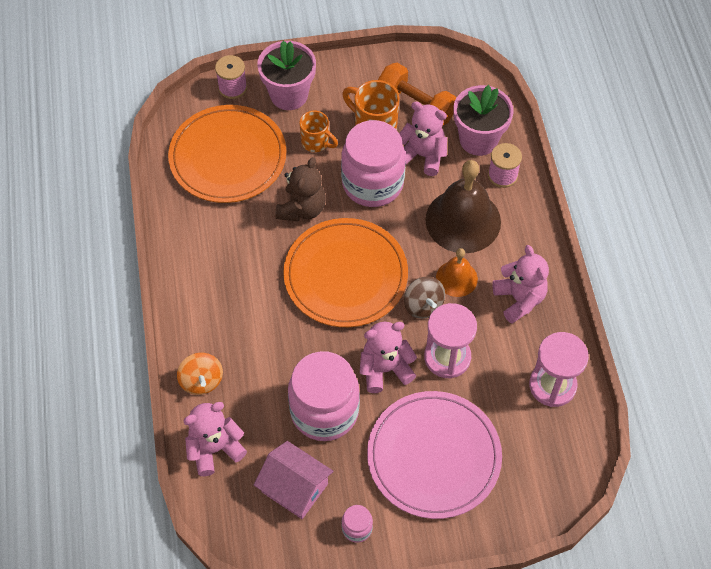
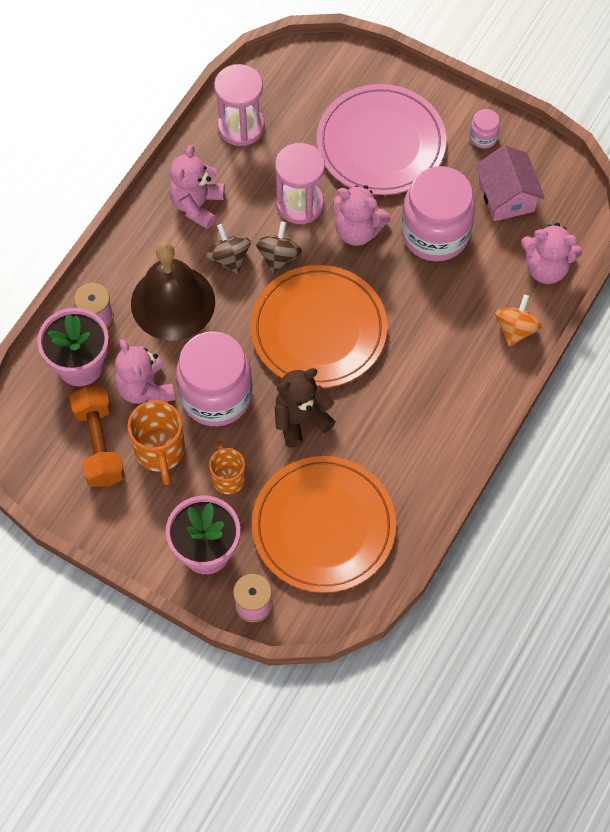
camera: 140 degrees left, 5 degrees up
orange bell [436,248,478,297] -> brown spinning top [206,224,251,274]

